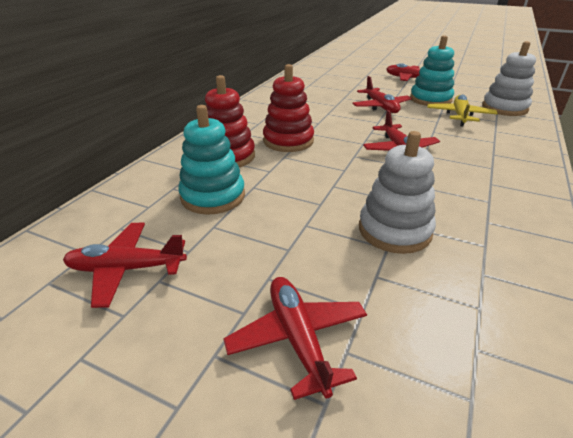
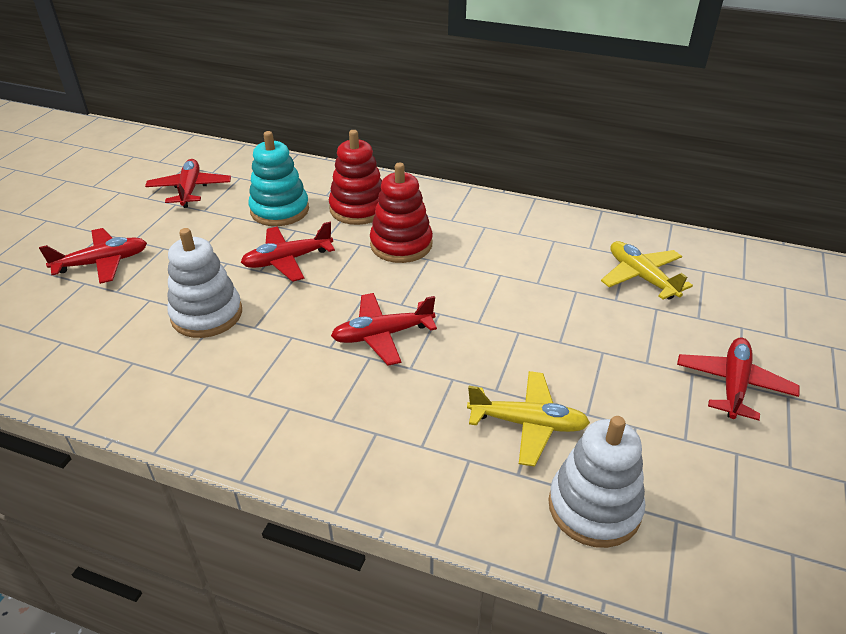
camera: 85 degrees right, 5 degrees up
red plane [352,76,412,113] -> red plane moved to [241,222,335,282]
turquoise stacking toy [410,35,454,106] -> none
none -> yellow plane [601,241,693,300]

